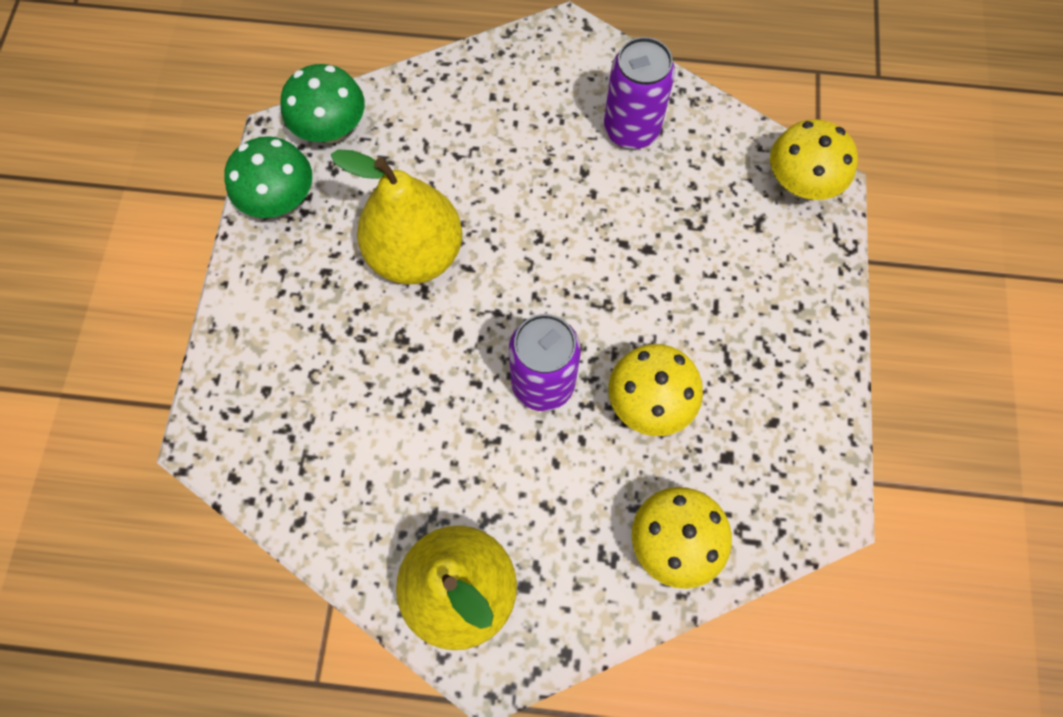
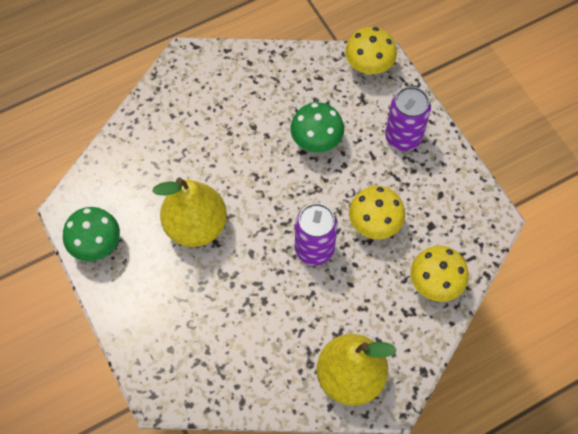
camera: 35 degrees left, 5 degrees down
green mushroom [281,64,365,143] -> green mushroom moved to [290,102,344,153]
purple can [604,37,675,149] -> purple can moved to [385,86,431,151]

